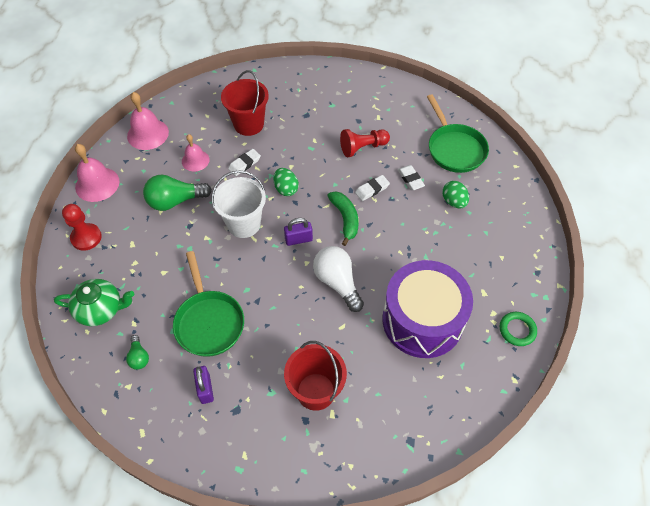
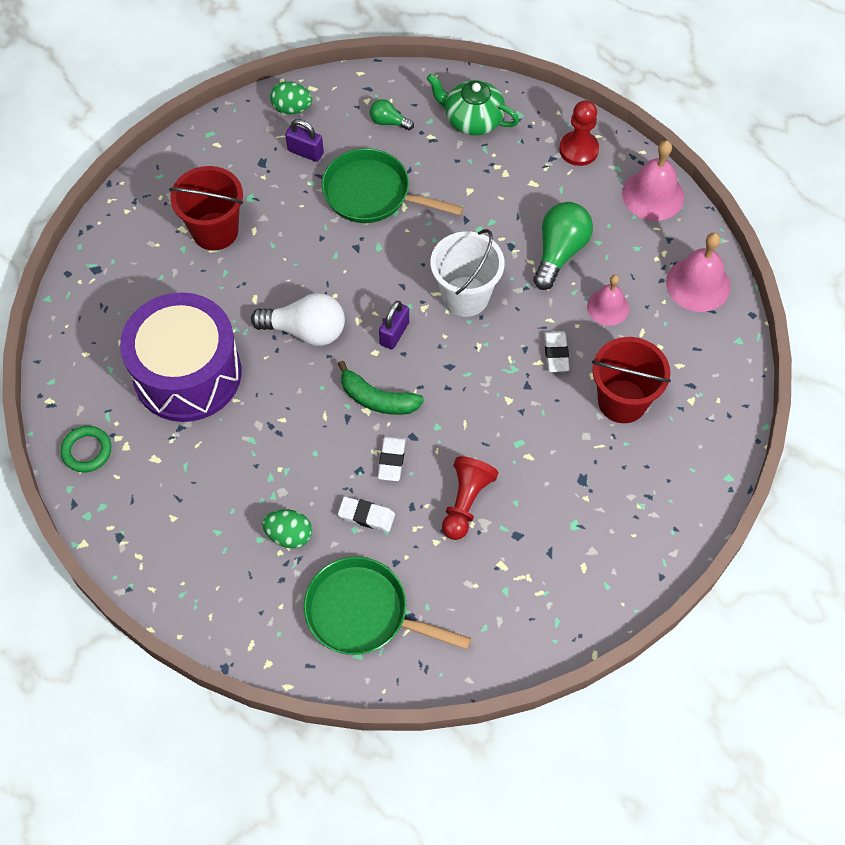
camera: 130 degrees right, 5 degrees up
green teapot [54,279,134,326] -> green teapot turned 75 degrees clockwise [427,74,519,136]
green egg [274,168,299,196] -> green egg moved to [270,81,312,114]

